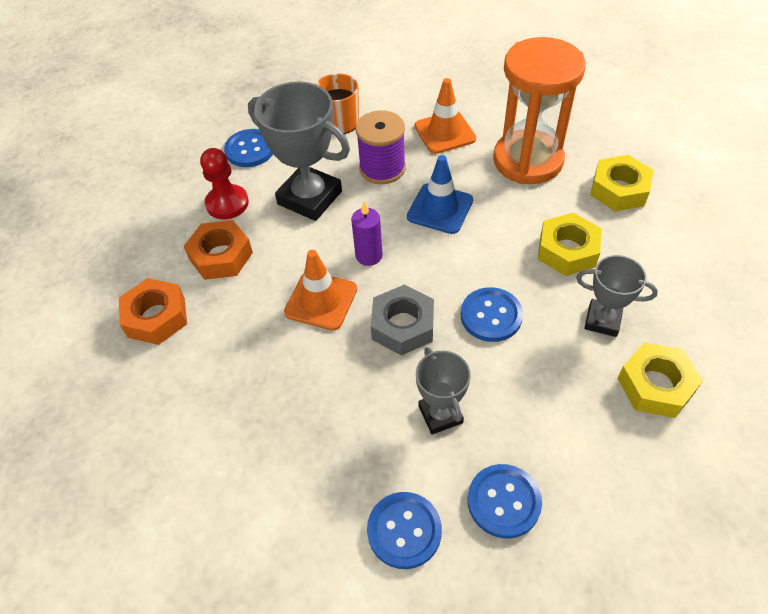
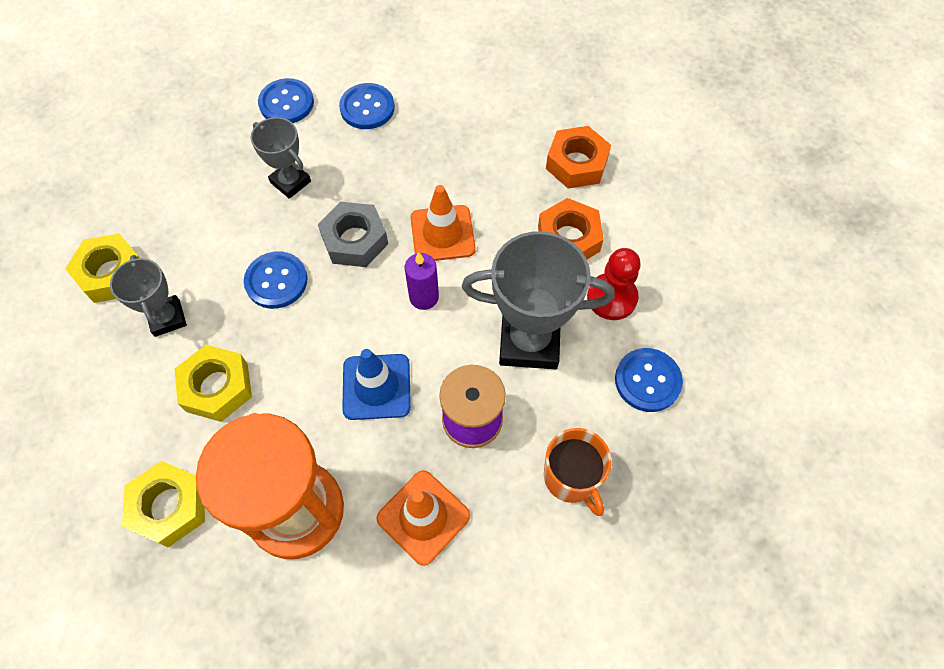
camera: 150 degrees right, 10 degrees up
blue button [468,464,542,539] -> blue button moved to [339,83,395,129]
grey trophy [576,255,658,337] -> grey trophy turned 75 degrees clockwise [110,255,187,337]

